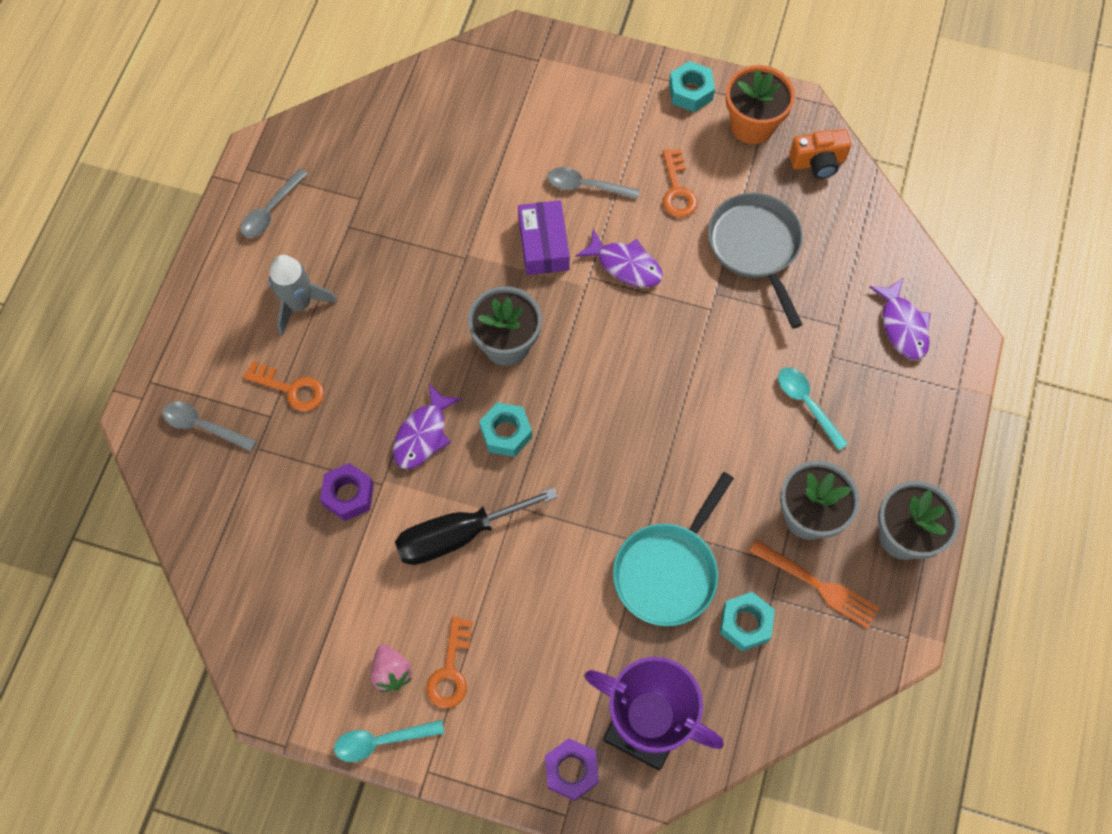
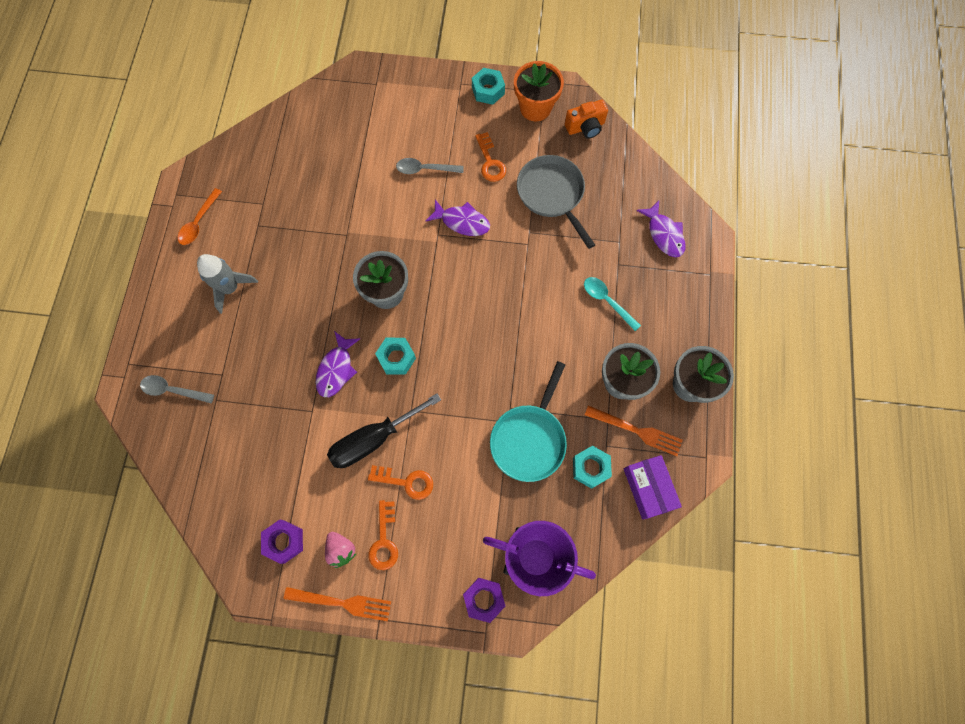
camera: 10 degrees left, 5 degrees up
grey spoon [241,168,308,238] -> orange spoon [178,188,222,245]
orange key [243,362,324,411] -> orange key moved to [368,465,433,500]
purple nut [320,463,374,521] -> purple nut moved to [261,520,303,564]
turquoise spoon [334,720,444,762] -> orange fork [284,587,391,621]
purple box [518,200,570,275] -> purple box moved to [624,455,682,519]

